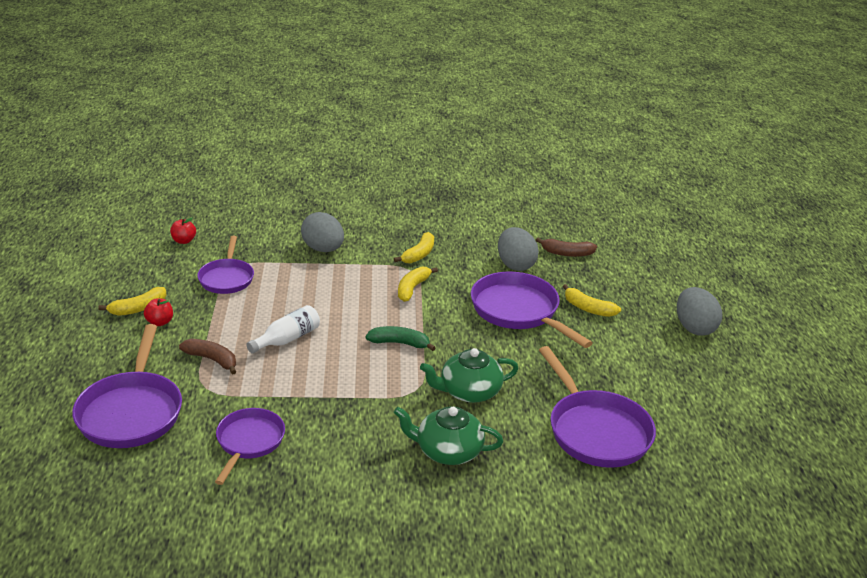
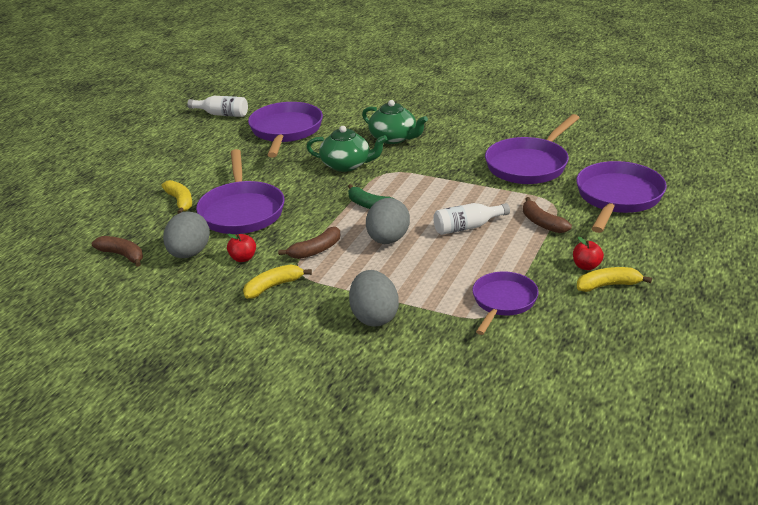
camera: 150 degrees left, 0 degrees up
red apple [170,218,196,244] -> red apple moved to [227,234,256,262]
purple pan [215,408,285,485] -> purple pan [485,114,580,184], size x1.57
yellow banana [398,267,438,302] -> brown banana [278,227,340,259]
grey egg [677,287,722,336] -> grey egg moved to [366,198,410,244]
none -> white bottle [187,96,248,117]

